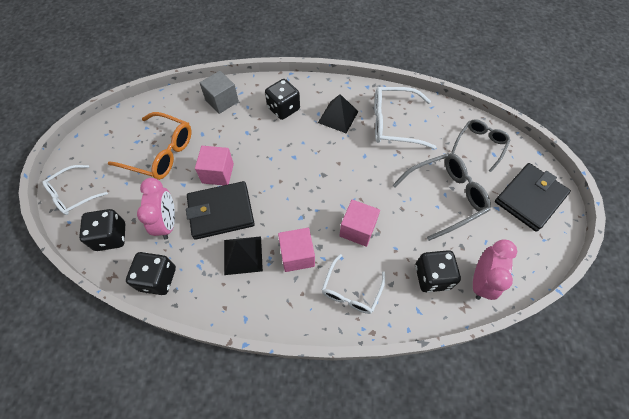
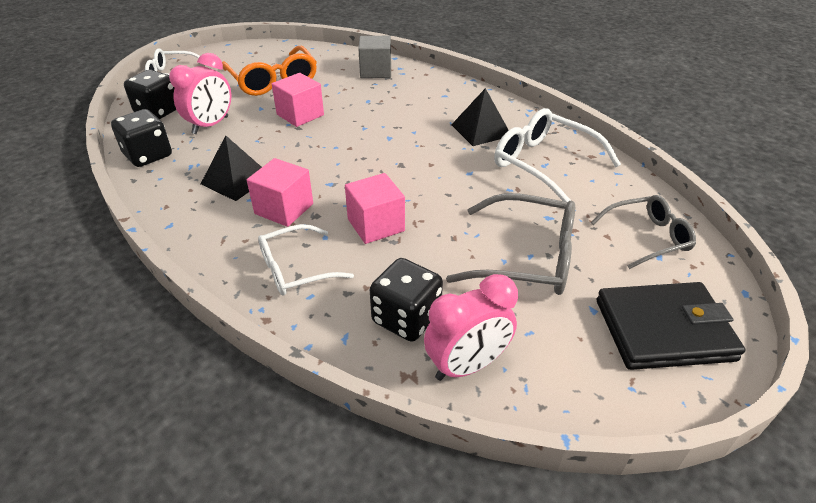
camera: 40 degrees right, 20 degrees down
black wallet [186,181,255,240] -> none
black dice [265,79,300,120] -> none

